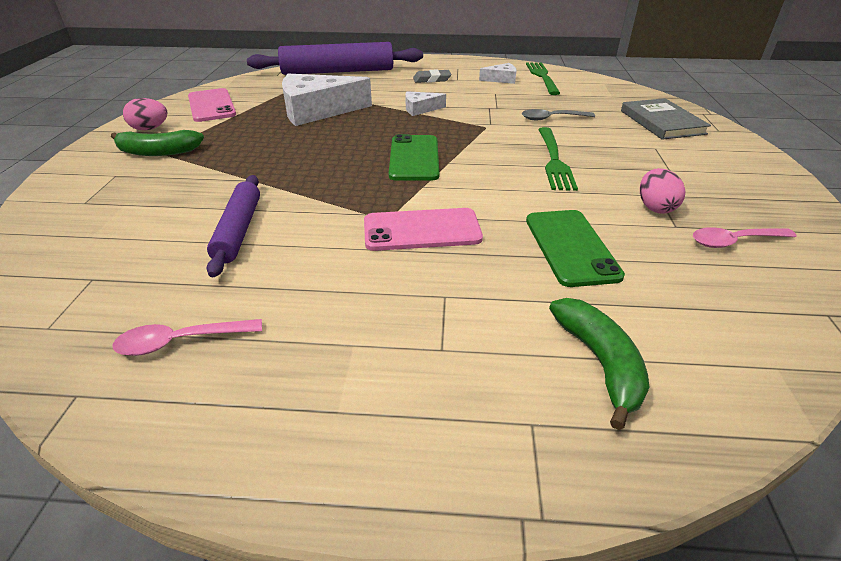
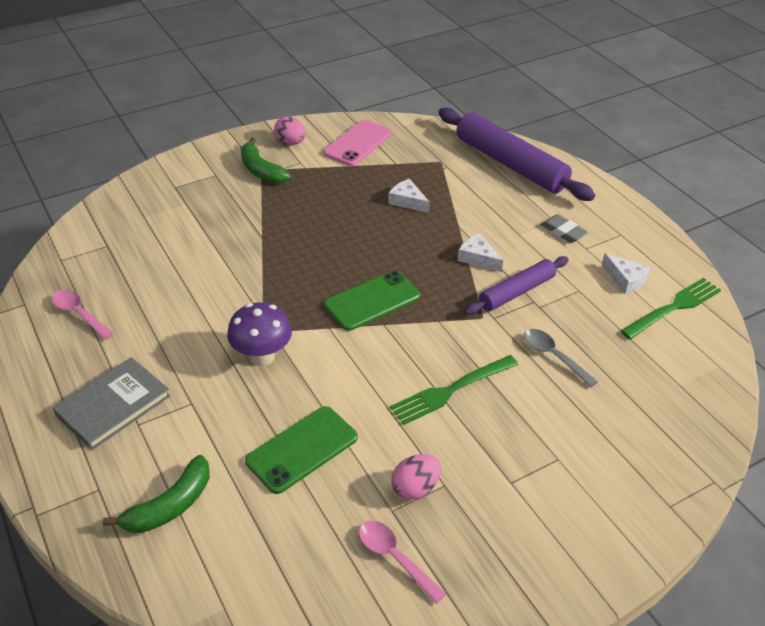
camera: 55 degrees right, 5 degrees up
purple rolling pin [206,175,260,277] -> purple rolling pin moved to [464,256,569,315]
white cheese [282,74,372,126] -> white cheese [388,179,430,213], size x0.48
pink phone [364,208,483,251] -> purple mushroom [227,302,292,366]
grey book [621,98,711,140] -> grey book moved to [53,357,170,450]

